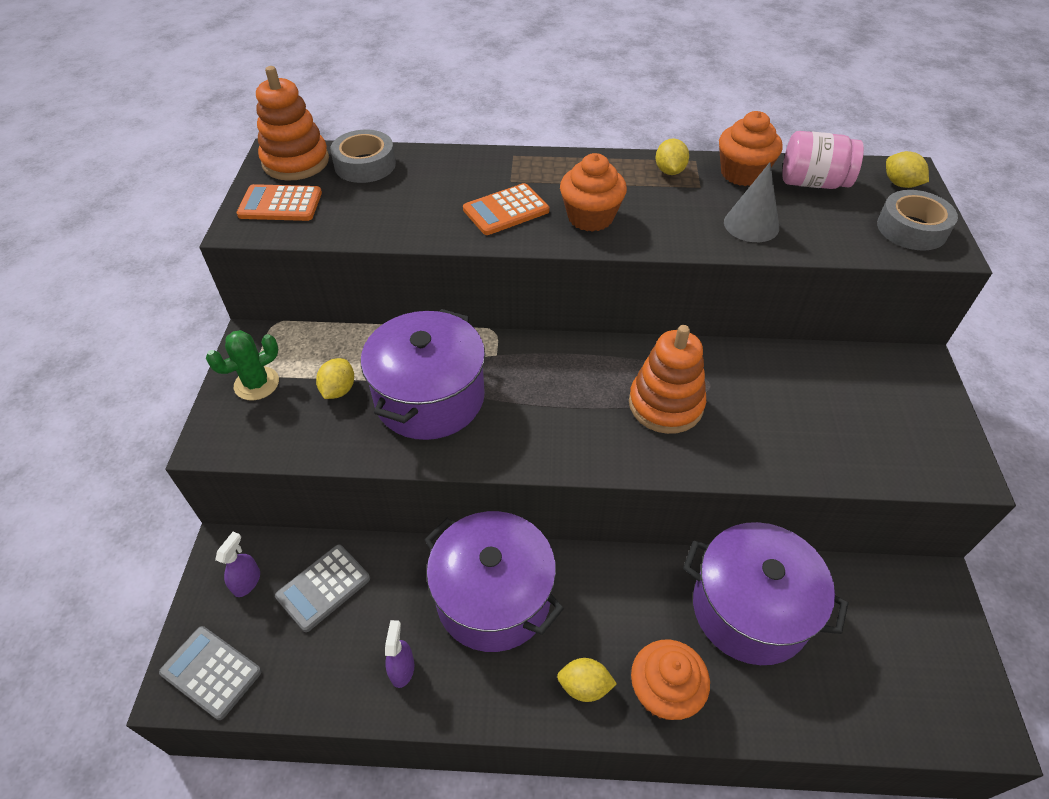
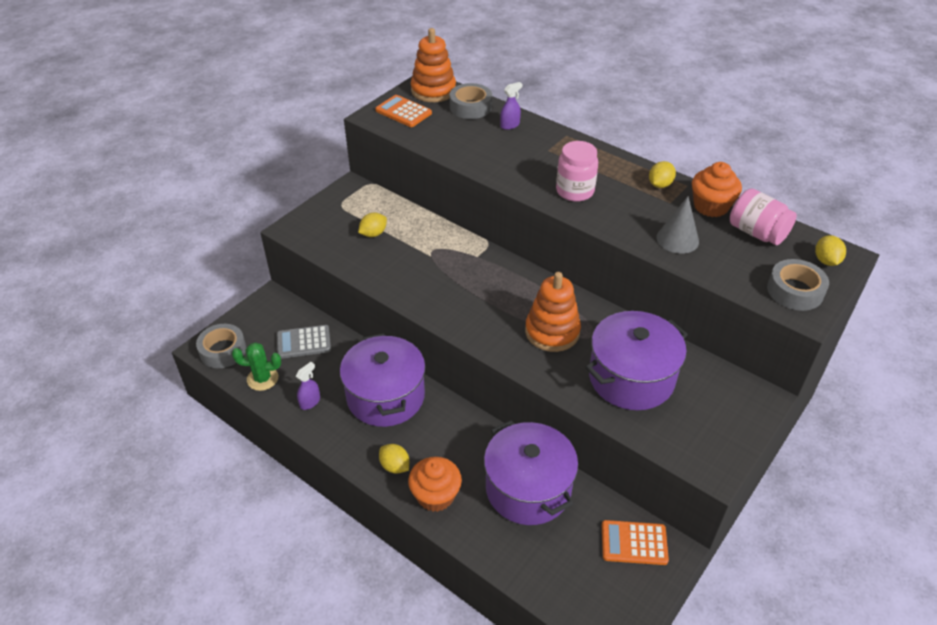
camera: 35 degrees right, 5 degrees down
grey calculator [159,626,262,720] -> grey tape [196,324,246,368]
green cactus [206,330,279,400] -> green cactus moved to [232,342,281,391]
purple spray bottle [215,532,260,597] -> purple spray bottle moved to [500,82,523,130]
purple pot [361,309,485,440] -> purple pot moved to [585,311,688,410]
orange calculator [463,183,549,235] -> orange calculator moved to [602,520,669,565]
orange cupcake [560,153,627,232] -> pink jar [556,141,598,202]

